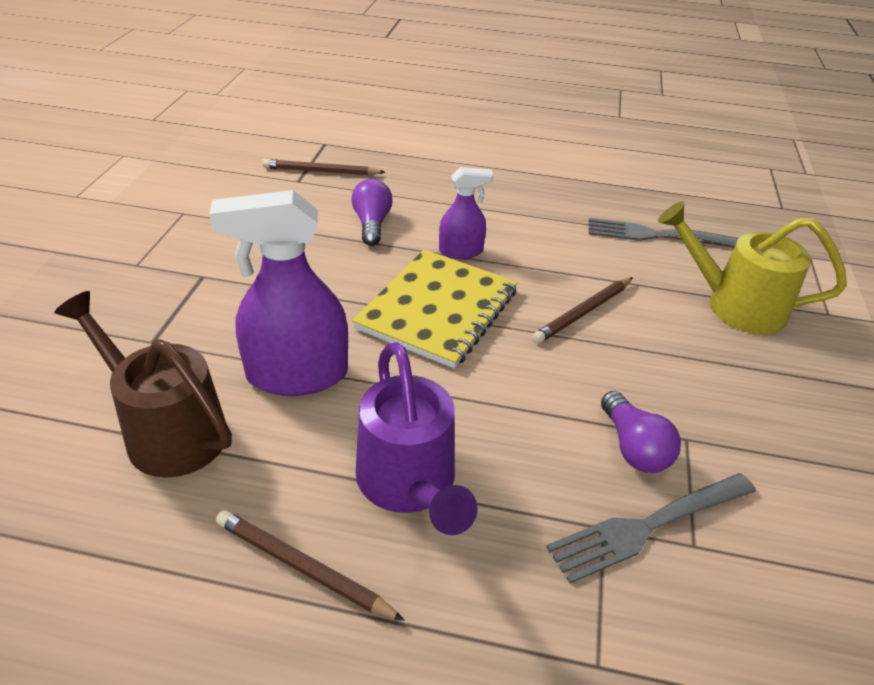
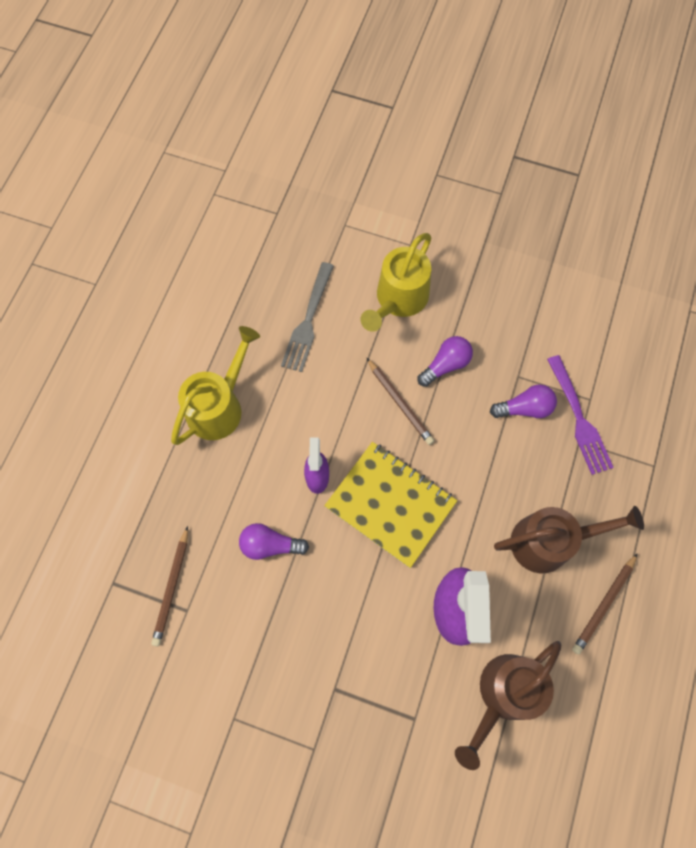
camera: 80 degrees left, 30 degrees up
purple watering can [356,342,478,535] -> brown watering can [494,506,644,573]
grey fork [546,473,756,584] -> purple fork [547,355,614,475]
none -> yellow watering can [171,326,260,445]
none -> purple light bulb [418,336,473,387]

